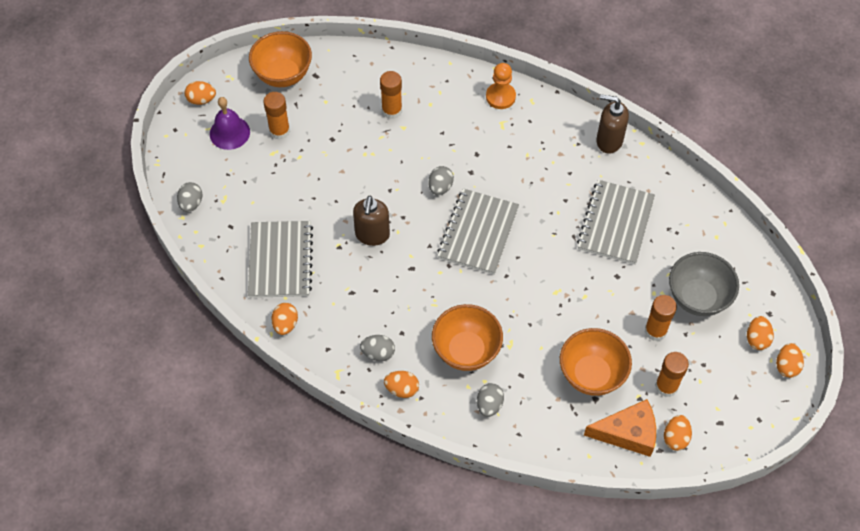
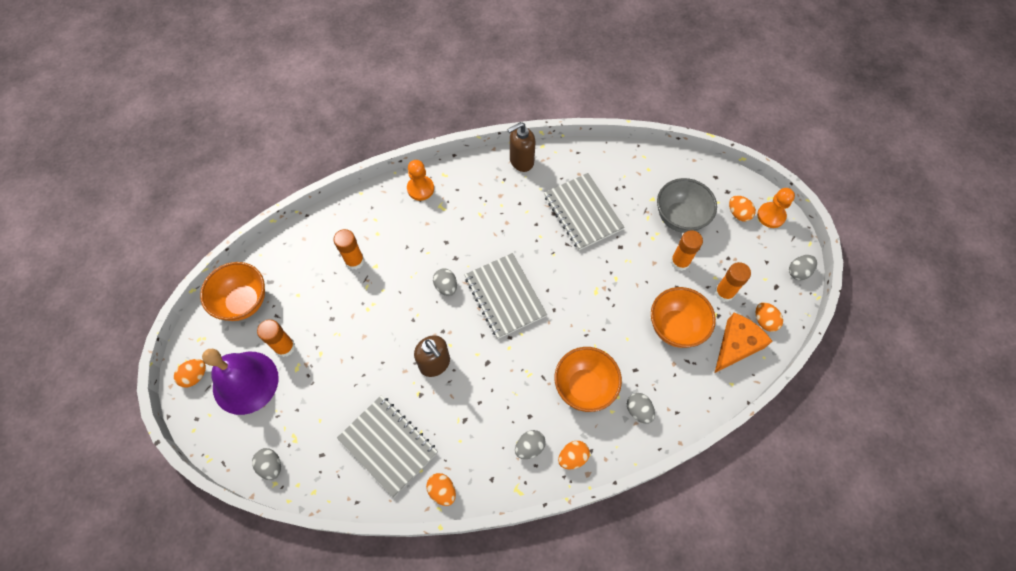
camera: 45 degrees left, 5 degrees up
purple bell [210,97,250,150] -> purple bell [202,349,279,415], size x1.59
orange egg [776,343,804,378] -> orange pawn [757,188,795,228]
none -> grey egg [789,255,817,280]

